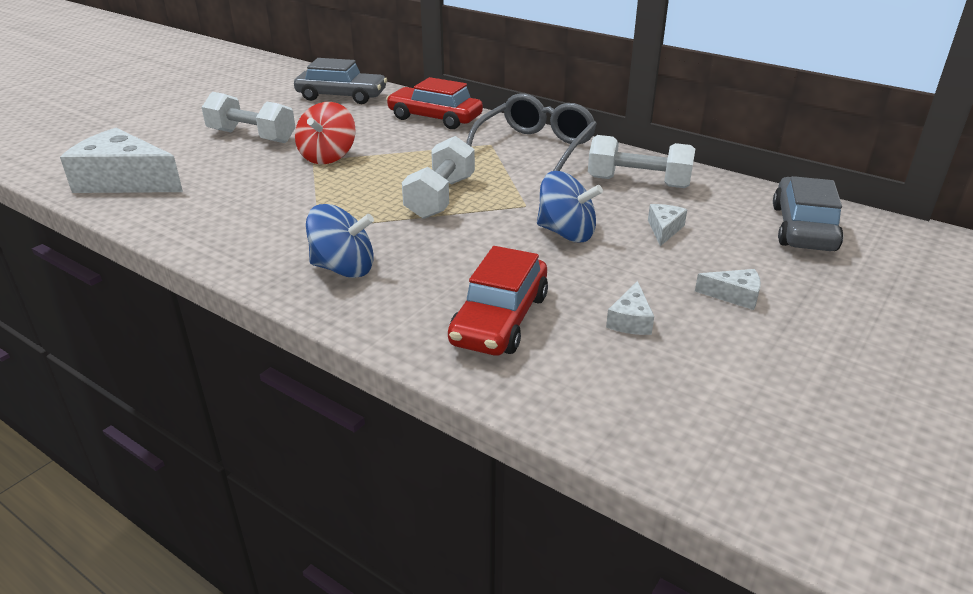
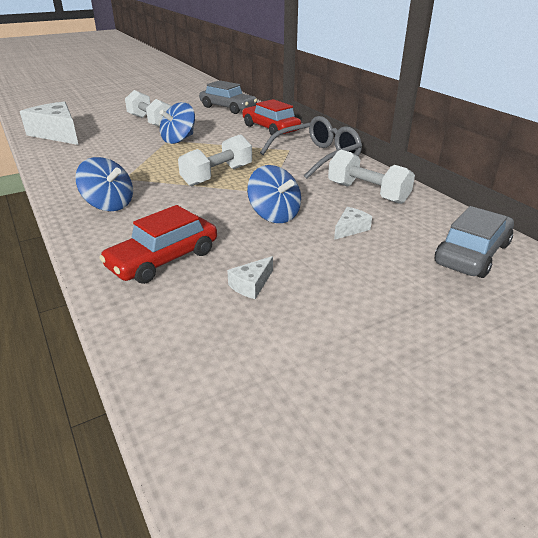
camera: 25 degrees right, 0 degrees up
red spinning top [295,102,356,164] -> blue spinning top [160,102,195,144]
white cheese [695,269,761,310] -> none

